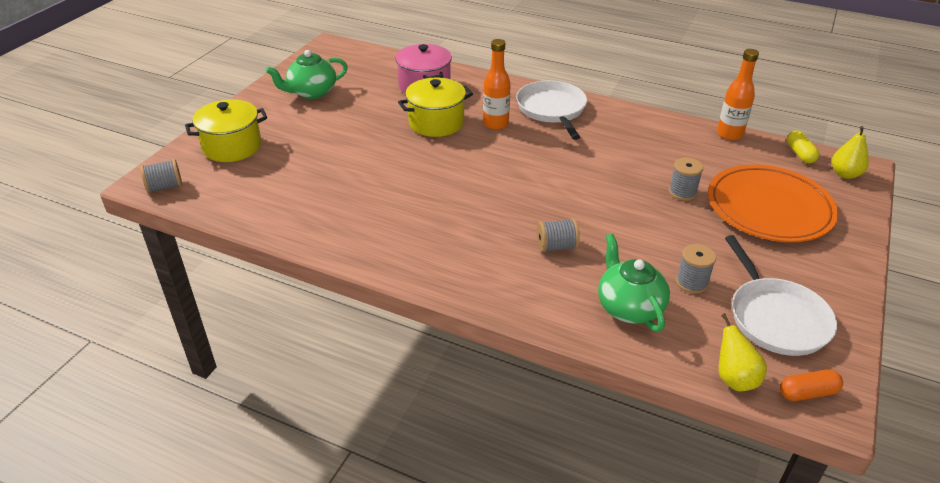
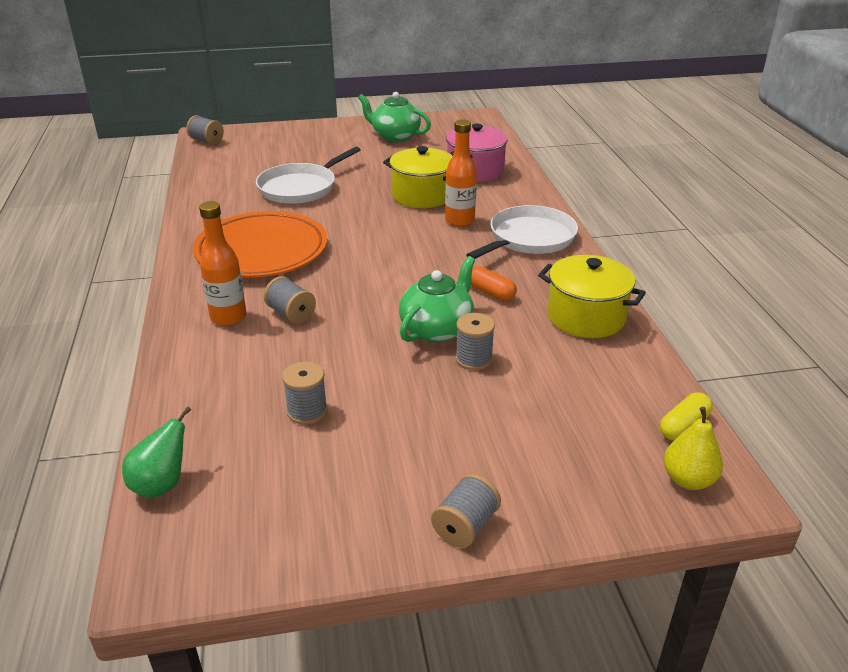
camera: 55 degrees right, 5 degrees down
yellow pot [185,99,267,162] -> yellow pot moved to [538,255,646,338]
green teapot [598,234,670,332] -> green teapot moved to [399,256,475,343]
orange plate [708,164,838,242] -> orange plate moved to [193,211,327,277]
orange bottle [717,49,759,141] -> orange bottle moved to [199,201,247,326]
yellow pear [719,313,767,391] -> green pear [122,406,191,498]
white pan [725,235,837,356] -> white pan moved to [256,146,360,204]
orange capsule [780,370,843,401] -> orange capsule moved to [471,266,517,301]
none -> grey spool [431,474,501,548]

